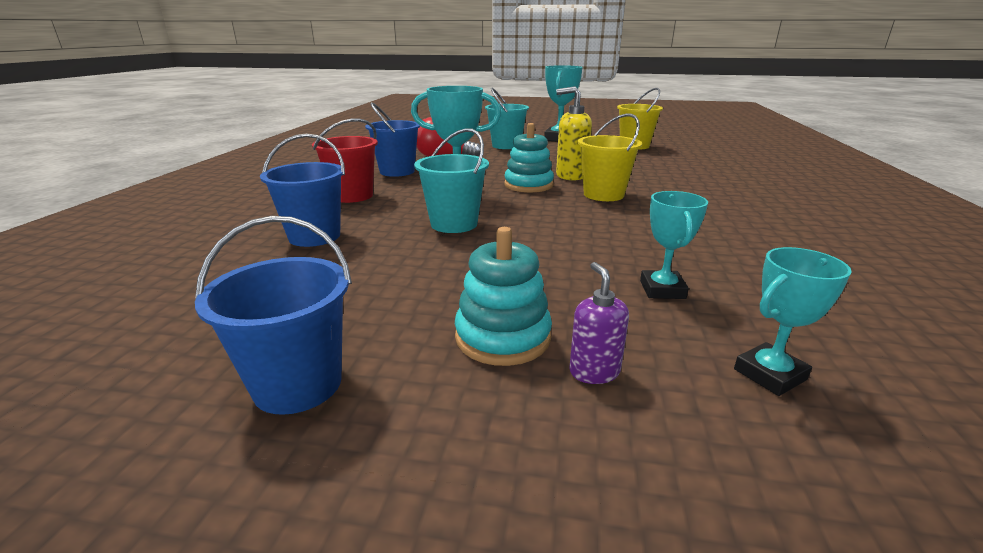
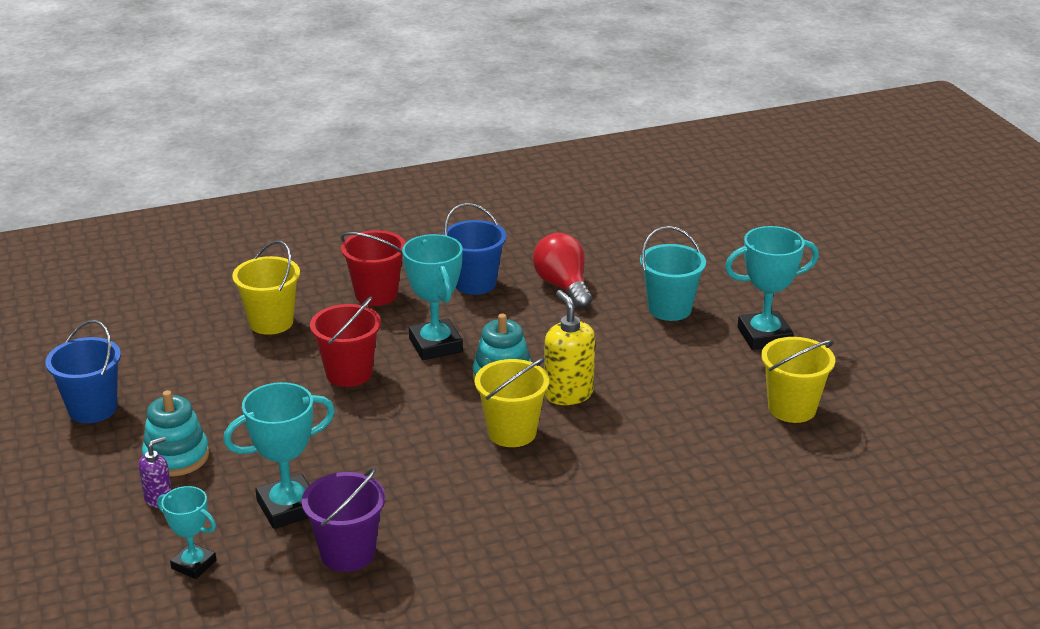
camera: 60 degrees right, 5 degrees up
blue bucket [260,133,345,247] -> yellow bucket [232,240,300,335]
turquoise bucket [414,128,489,233] -> red bucket [310,296,381,387]
turquoise trophy [640,191,708,299] -> turquoise trophy [223,382,335,529], size x1.63
none -> purple bucket [302,467,385,572]

